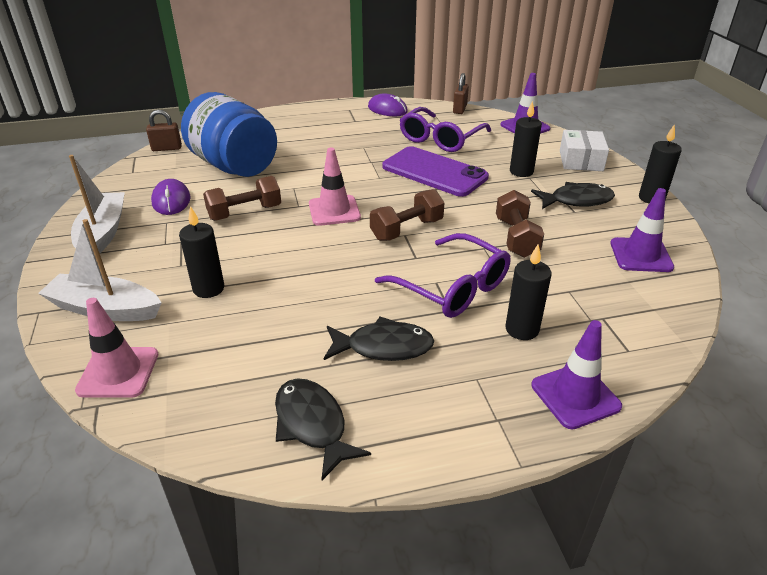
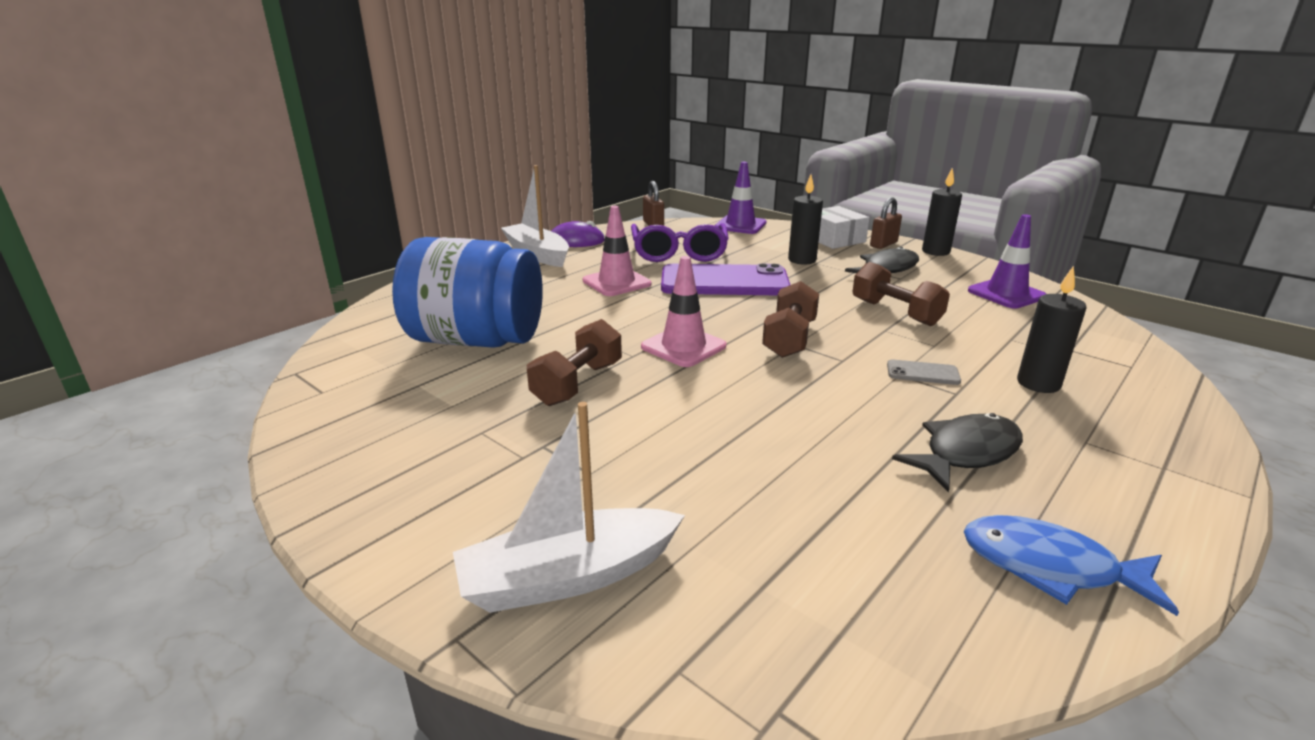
camera: 35 degrees left, 10 degrees down
white boat [69,155,125,253] -> white boat moved to [501,165,569,267]
pink traffic cone [75,298,158,398] -> pink traffic cone moved to [583,206,651,296]
brown padlock [146,110,182,151] -> brown padlock moved to [870,197,902,249]
purple mouse [151,179,191,215] -> none
black candle [179,206,224,298] -> none
black fish [275,378,371,480] -> blue fish [964,515,1179,616]
purple glasses [375,233,510,318] -> grey phone [887,359,961,385]
purple traffic cone [531,320,622,429] -> none

